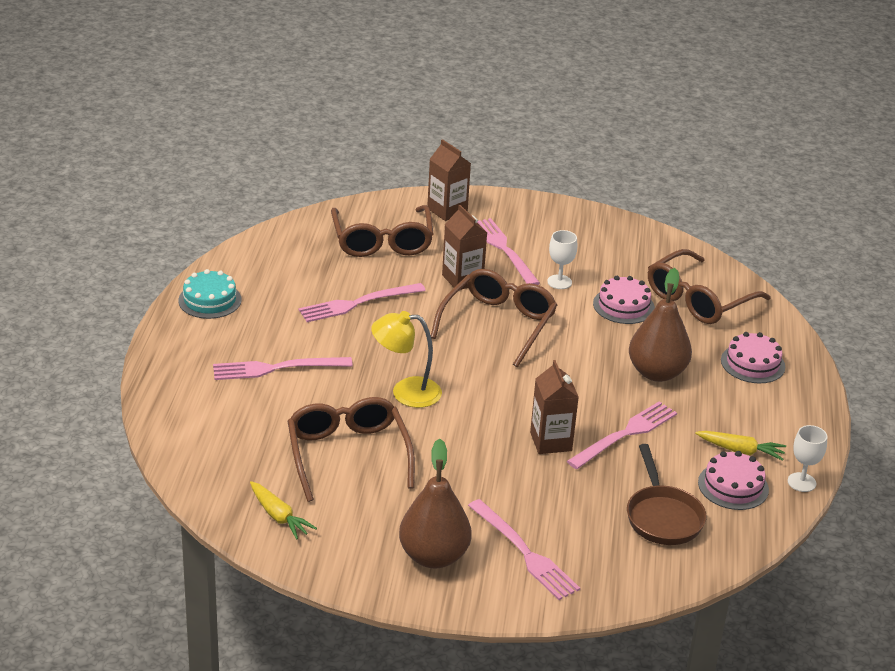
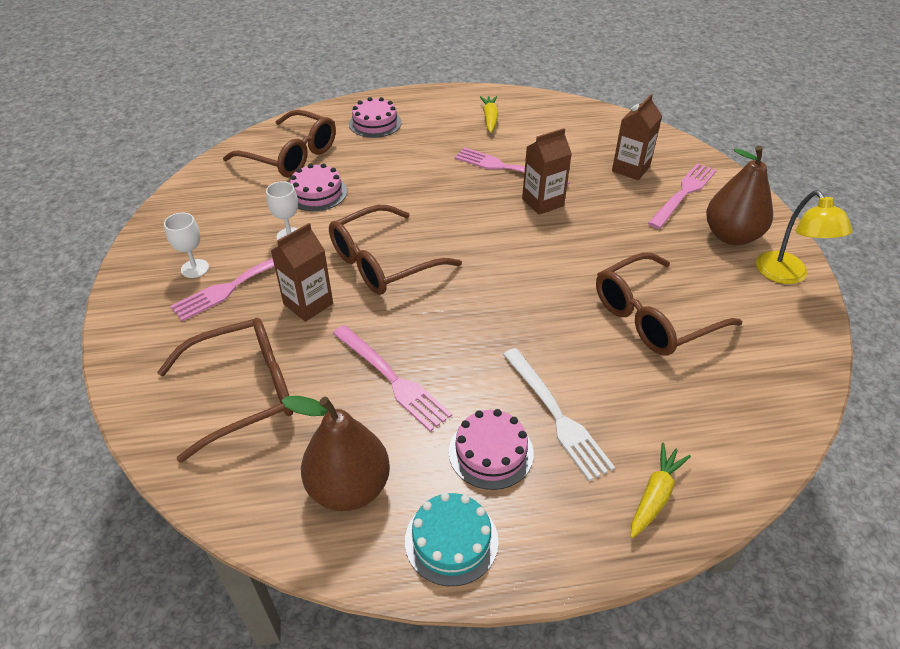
camera: 105 degrees left, 10 degrees up
pink fork [213,357,353,380] -> white fork [503,348,615,481]
yellow carrot [250,481,317,540] -> yellow carrot moved to [631,443,691,538]
yellow lamp [371,311,442,408] -> yellow lamp moved to [756,191,853,284]
brown carton [427,139,471,221] -> brown carton moved to [612,94,662,180]
brown glasses [431,269,557,367] -> brown glasses turned 45 degrees counterclockwise [329,205,462,295]
brown pan [627,444,706,545] -> none
brown pear [629,268,692,382] -> brown pear moved to [282,396,390,511]
pink cake [698,451,769,510] -> pink cake moved to [449,409,534,490]
white goblet [788,425,828,492] -> white goblet moved to [164,213,209,278]

